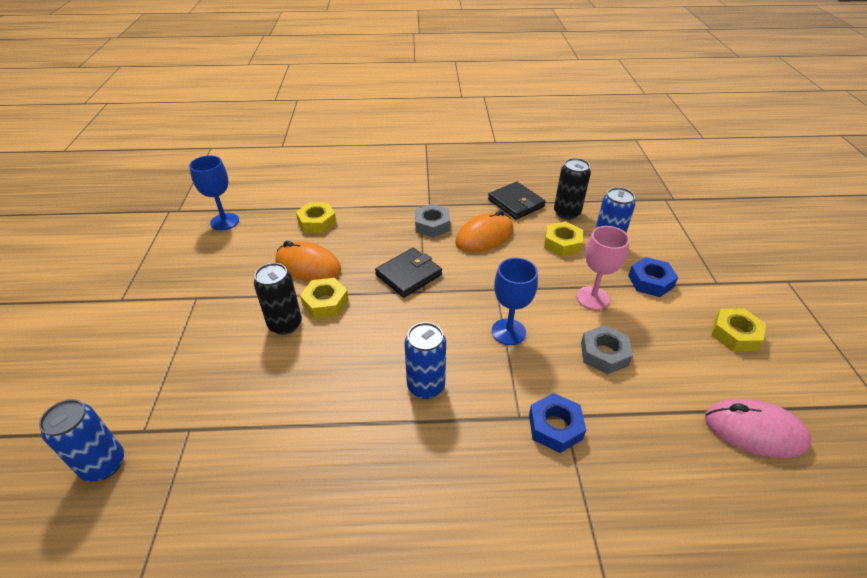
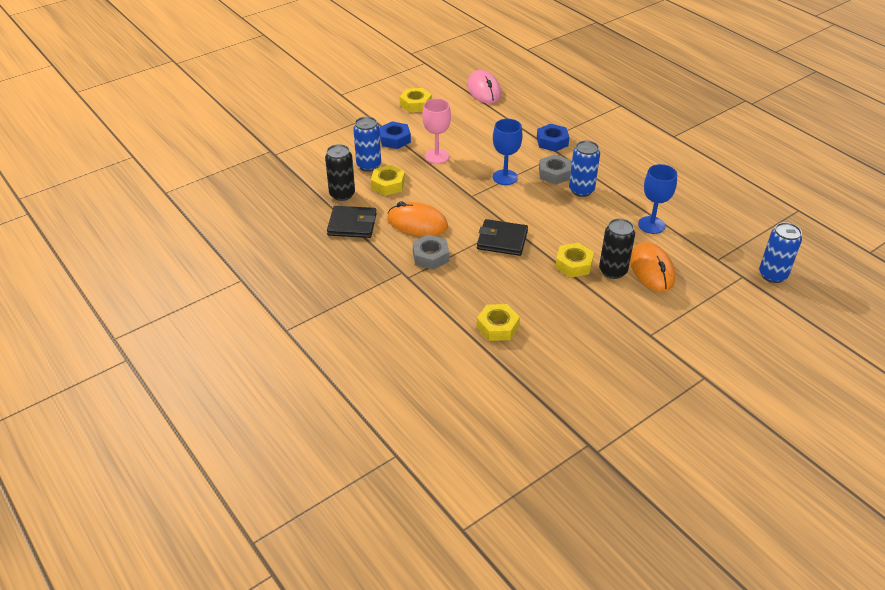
camera: 125 degrees left, 0 degrees up
blue goblet [189,155,239,230] -> blue goblet moved to [638,164,677,234]
orange mouse [275,241,341,281] -> orange mouse moved to [630,242,675,292]
black wallet [488,182,546,220] -> black wallet turned 75 degrees clockwise [327,206,377,238]
grey nut [581,325,633,374] -> grey nut moved to [539,155,571,185]

